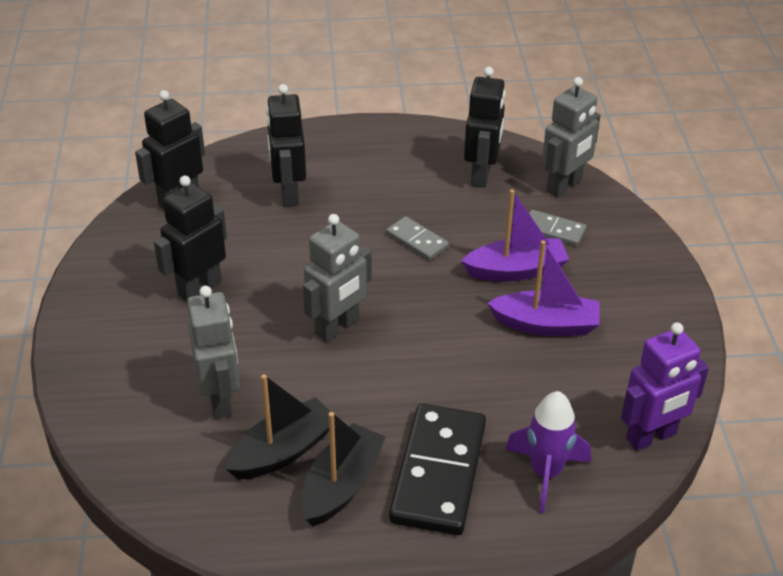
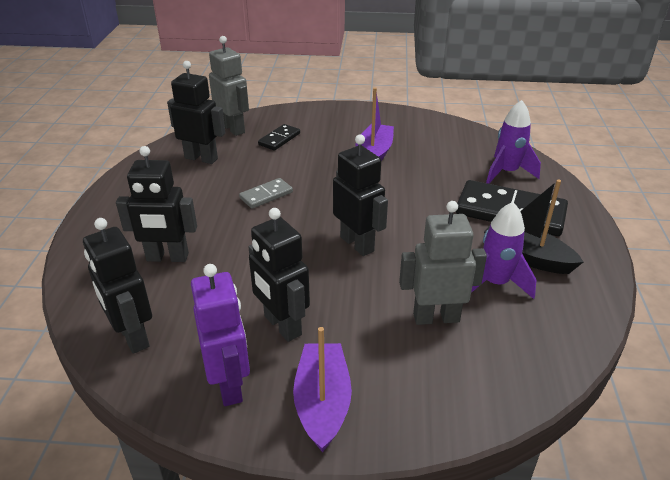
camera: 80 degrees left, 5 degrees down
black boat [225,374,331,479] -> purple rocket [471,202,537,299]
grey robot [303,214,372,342] -> black robot [333,134,388,256]
purple boat [461,190,569,281] -> purple boat moved to [293,327,352,452]
grey domino [529,210,586,246] -> black domino [258,124,300,150]
purple robot [621,322,709,451] -> purple robot moved to [191,264,250,406]

